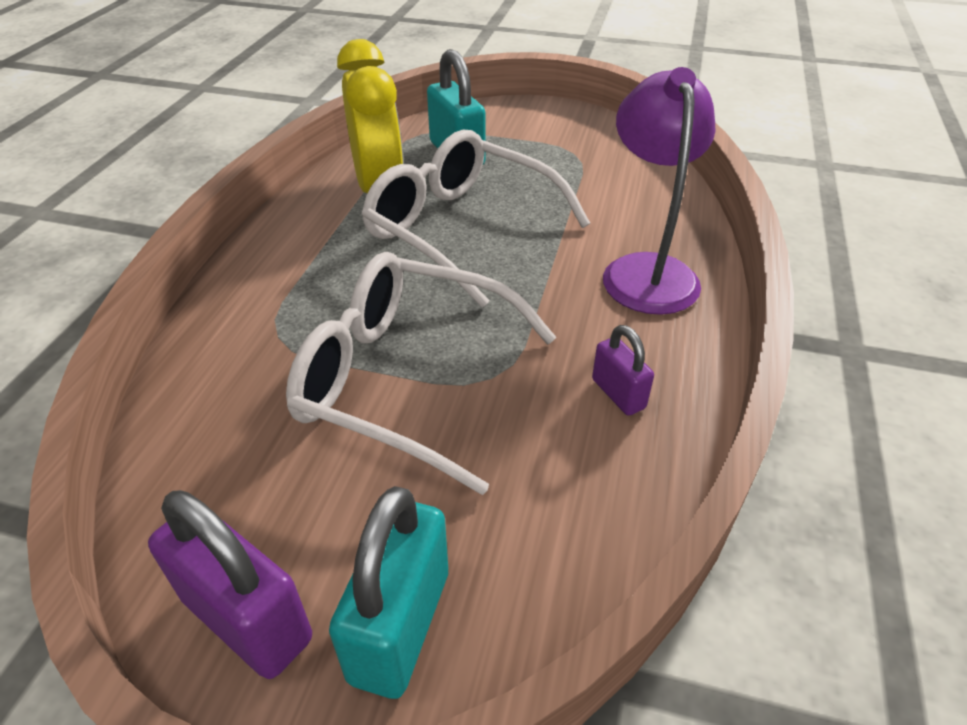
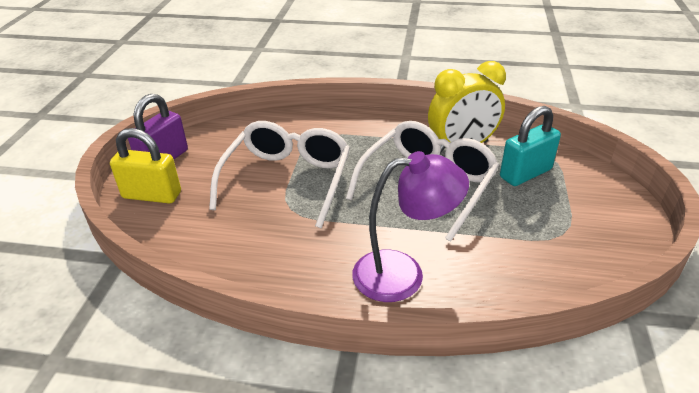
camera: 85 degrees right, 5 degrees down
turquoise padlock [329,486,448,699] -> yellow padlock [110,128,181,204]
purple padlock [592,325,654,416] -> none

